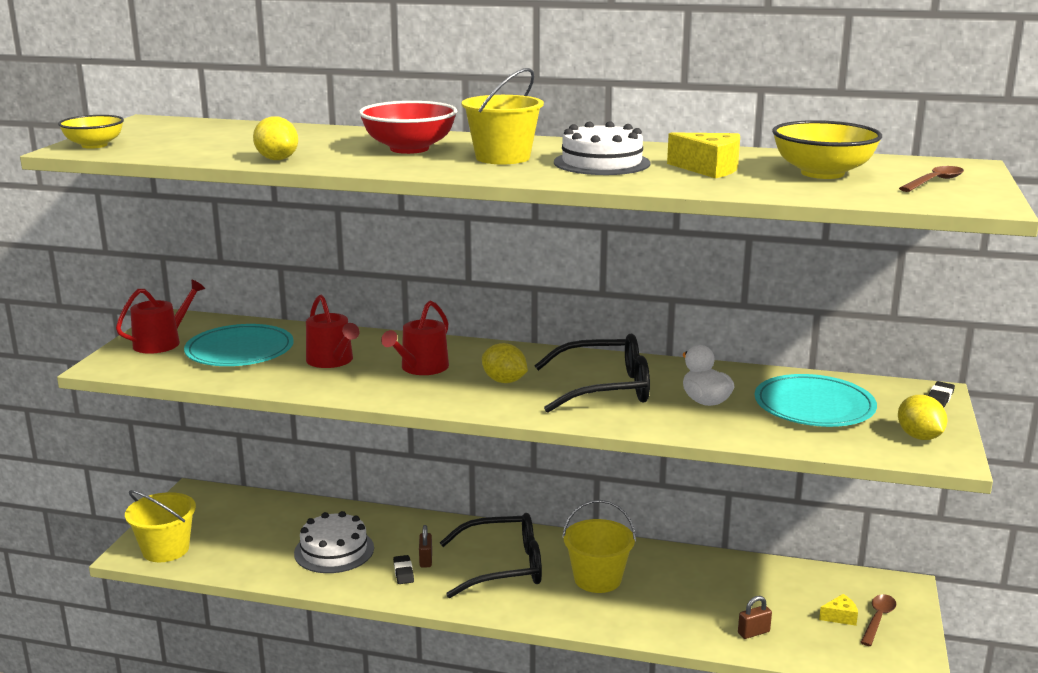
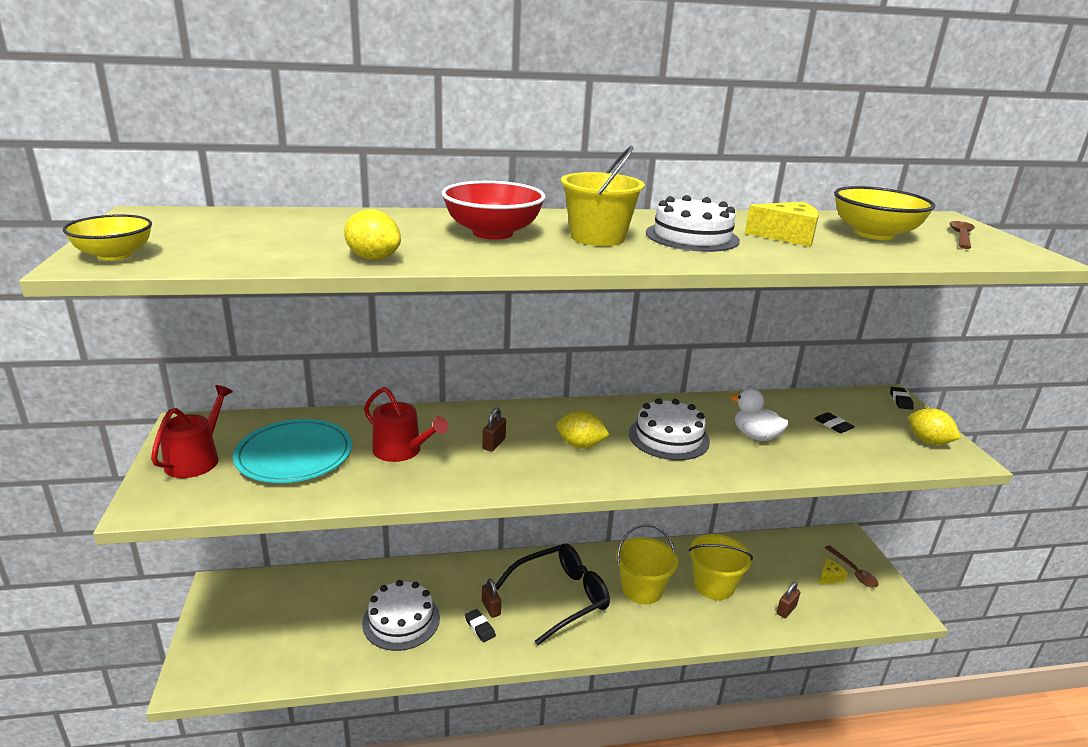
camera: 25 degrees left, 5 degrees up
yellow bucket [125,490,196,562] -> yellow bucket moved to [689,534,753,600]
red watering can [381,301,449,375] -> brown padlock [482,408,506,451]
black glasses [534,334,650,413] -> white cake [629,398,710,460]
turquoise plate [755,374,877,427] -> black eraser [814,412,855,433]
brown spoon [860,594,896,646] -> brown spoon turned 150 degrees clockwise [824,545,879,588]

